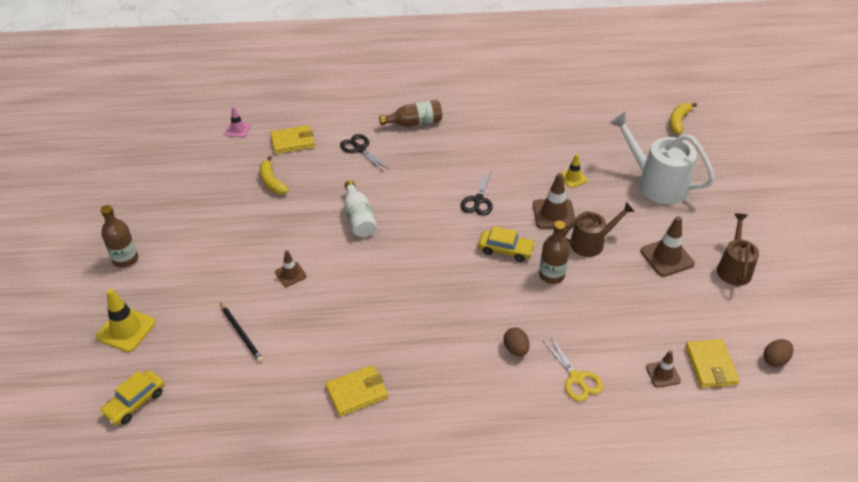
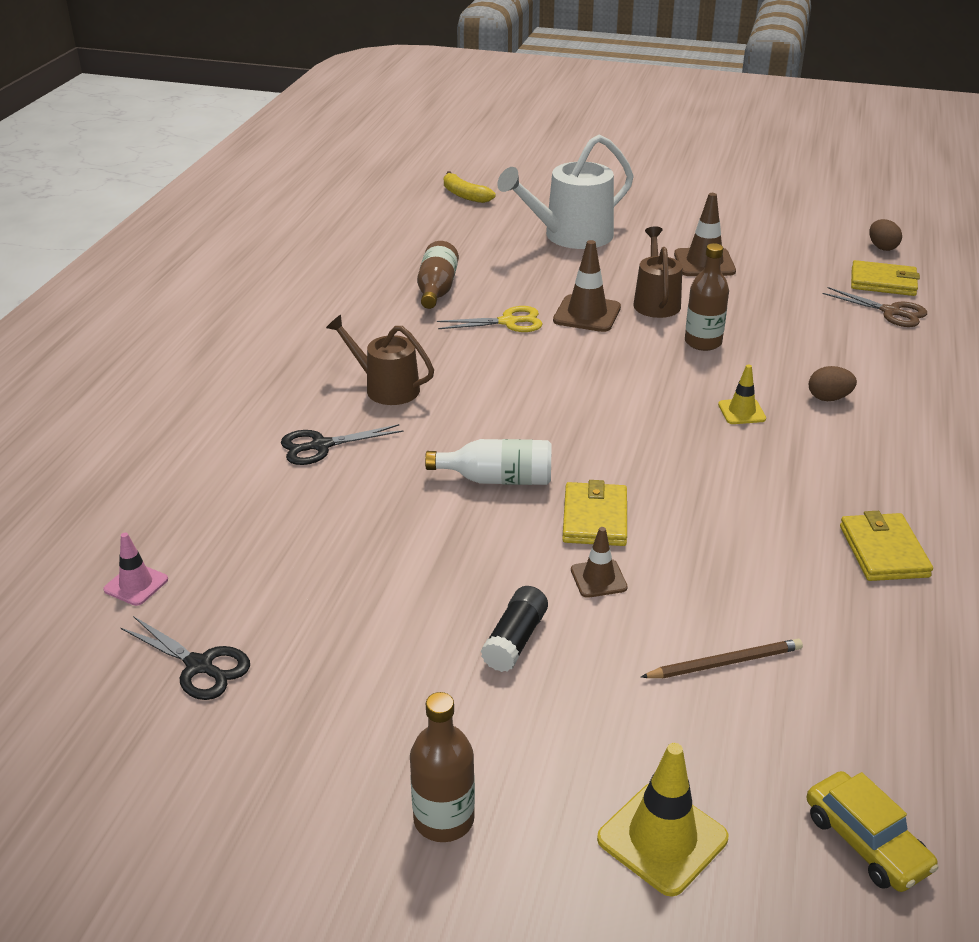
camera: 70 degrees left, 10 degrees down
black pencil [220,303,263,363] -> brown pencil [641,639,803,678]
yellow banana [259,156,289,194] -> none
yellow wallet [270,125,315,154] -> yellow wallet moved to [562,480,627,546]
brown bottle [379,100,442,127] -> brown bottle moved to [417,241,459,309]
black scissors [460,170,493,216] -> black scissors moved to [121,616,250,700]
yellow car [478,226,535,262] -> none
yellow scissors [542,336,603,401] -> yellow scissors moved to [437,306,542,332]
yellow traffic cone [562,154,588,188] -> yellow traffic cone moved to [718,365,766,424]
brown traffic cone [646,350,681,388] -> brown scissors [823,287,927,327]
brown watering can [717,213,759,286] -> brown watering can moved to [326,315,434,405]
none -> black glue stick [481,586,548,672]

